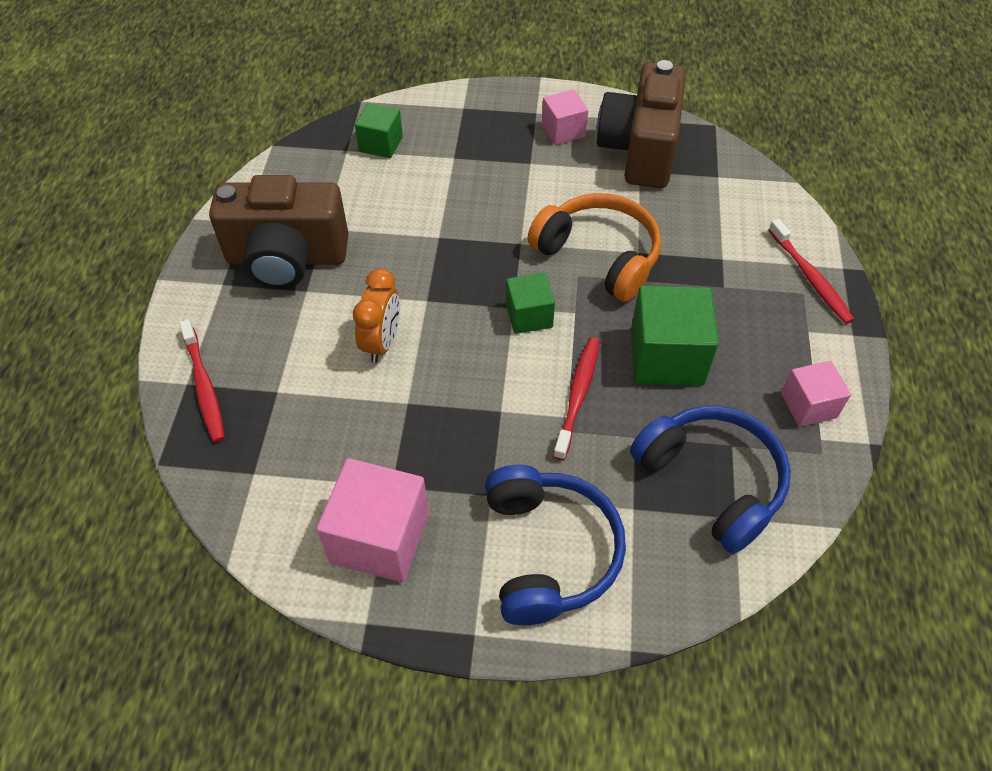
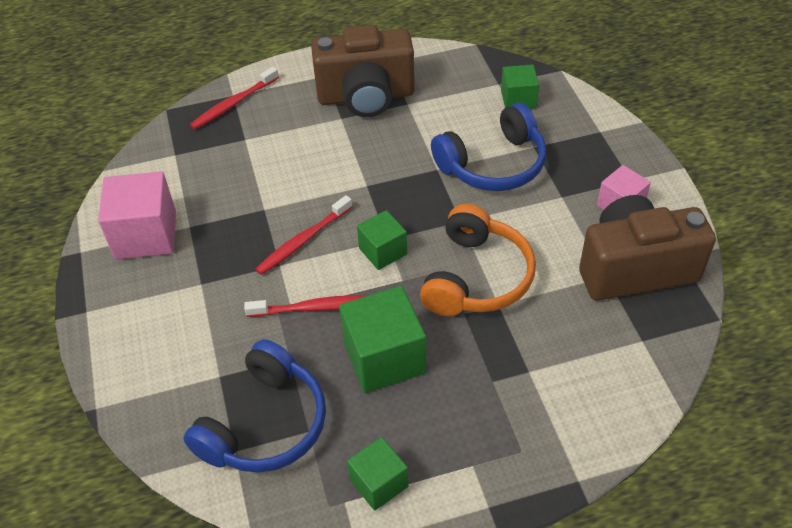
camera: 70 degrees right, 5 degrees down
brown camera [209,175,349,289] -> brown camera turned 75 degrees counterclockwise [311,25,415,117]
orange clock [353,268,400,363] -> none
blue headphones [485,464,626,625] -> blue headphones moved to [431,103,546,191]
red toothbrush [768,219,854,324] -> red toothbrush moved to [255,195,352,275]
pink cube [781,361,851,427] -> green cube [347,437,408,511]

